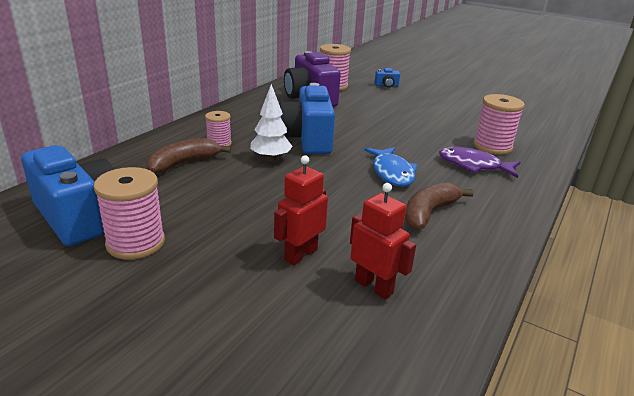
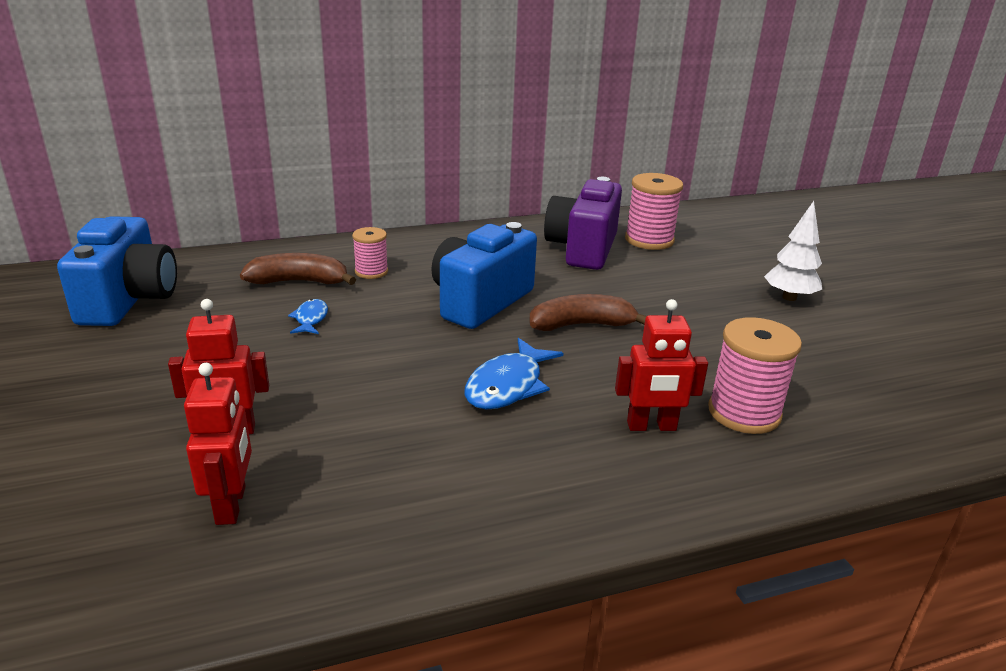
camera: 40 degrees right, 0 degrees up
pink spool [94,167,165,260] -> none
white tree [250,84,293,161] -> white tree moved to [764,201,822,301]
blue camera [375,68,400,88] -> none
brown banana [405,182,474,230] -> brown banana moved to [529,294,647,331]
purple fish [439,147,521,178] -> red robot [615,299,708,431]
none -> blue fish [288,299,328,334]

